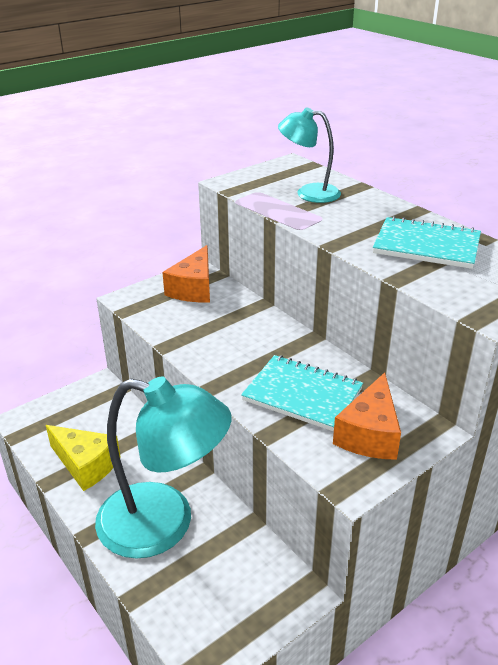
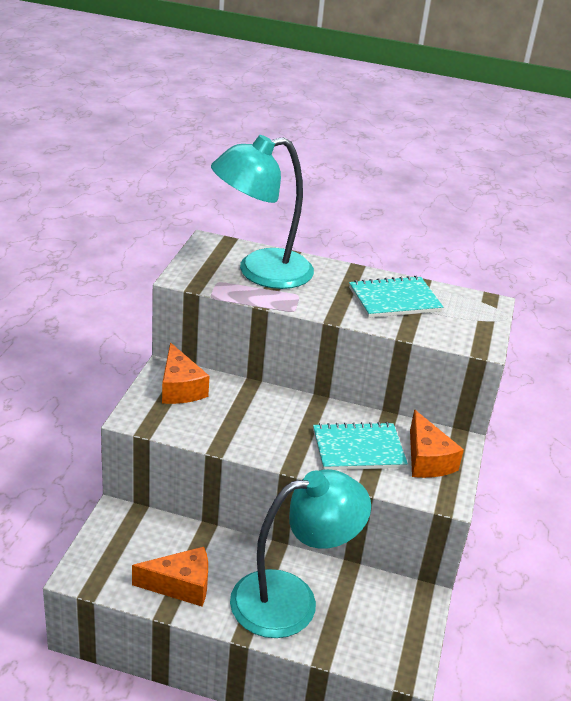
camera: 40 degrees left, 0 degrees up
yellow cheese [46,425,120,491] -> orange cheese [132,547,208,606]
turquoise lamp [278,107,341,203] -> turquoise lamp [211,135,314,289], size x1.85

